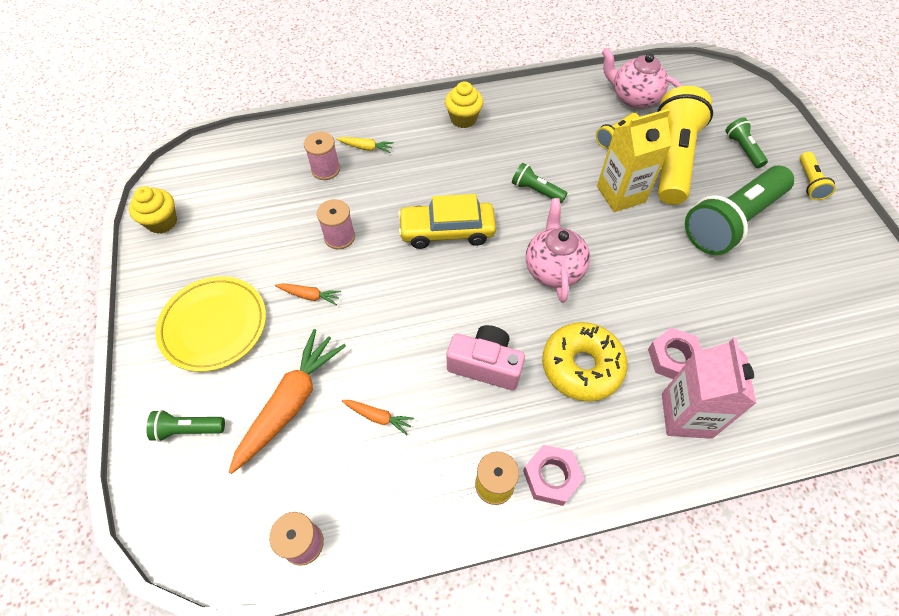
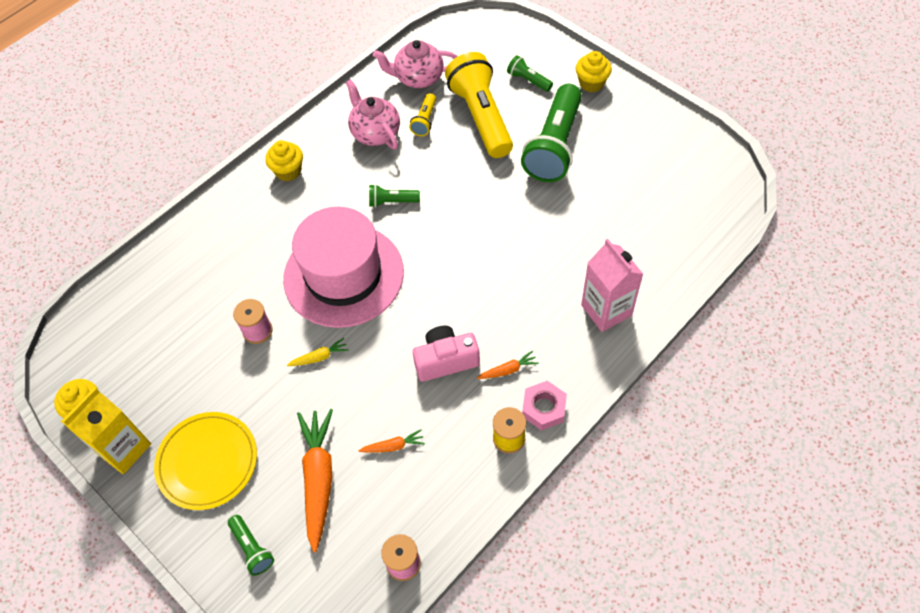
camera: 30 degrees left, 0 degrees up
green flashlight [146,410,225,442] -> green flashlight turned 90 degrees counterclockwise [228,515,274,576]
orange carrot [275,283,341,305] -> orange carrot moved to [477,351,539,379]
pink spool [304,132,340,180] -> none
yellow carrot [336,137,394,153] -> yellow carrot moved to [287,338,349,366]
yellow car [398,194,496,249] -> pink hat [283,207,404,328]
pink teapot [526,198,590,303] -> pink teapot moved to [346,79,400,149]
yellow donut [542,322,627,402] -> none
yellow carton [597,109,671,212] -> yellow carton moved to [61,387,151,474]
pink nut [648,328,702,379] -> none
yellow flashlight [800,152,836,200] -> yellow cupcake [576,51,612,92]

